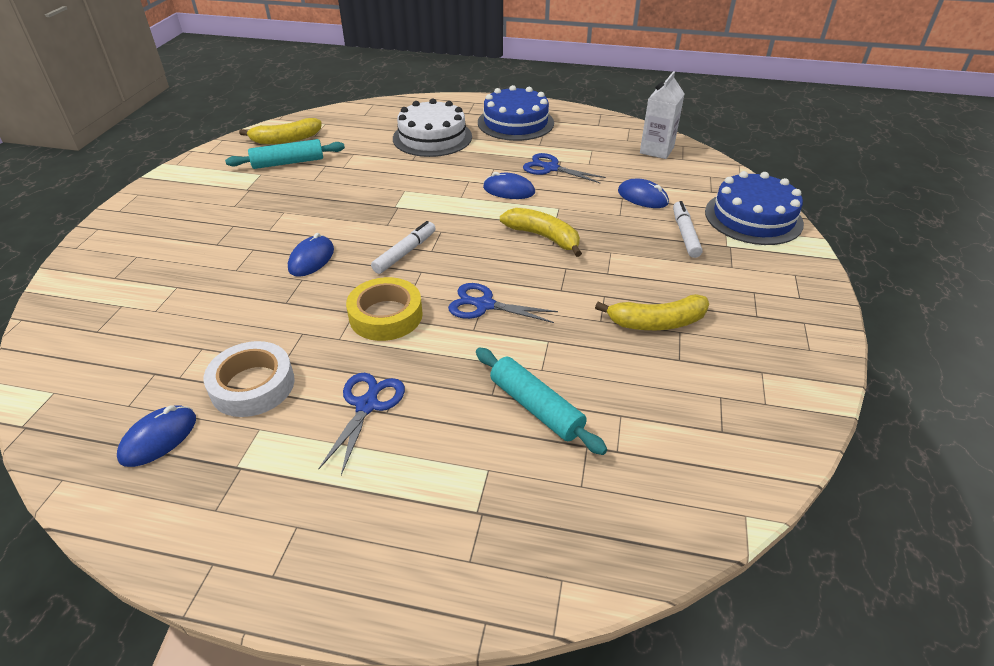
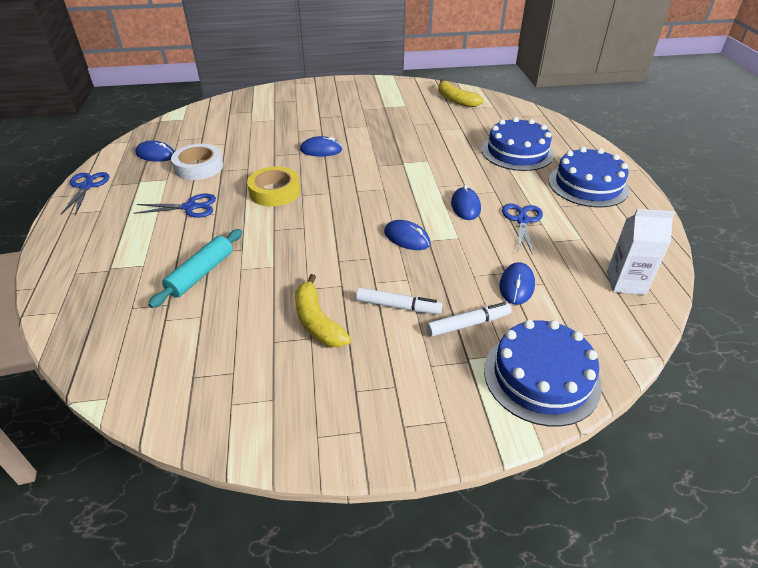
camera: 70 degrees right, 0 degrees up
turquoise rolling pin [225,139,345,169] -> none
white marker [371,221,436,274] -> white marker moved to [356,288,442,314]
white cake [393,99,472,157] -> blue cake [482,117,554,171]
blue scissors [448,283,558,323] -> blue scissors moved to [60,172,109,216]
yellow banana [500,208,582,257] -> blue mouse [384,220,431,250]

